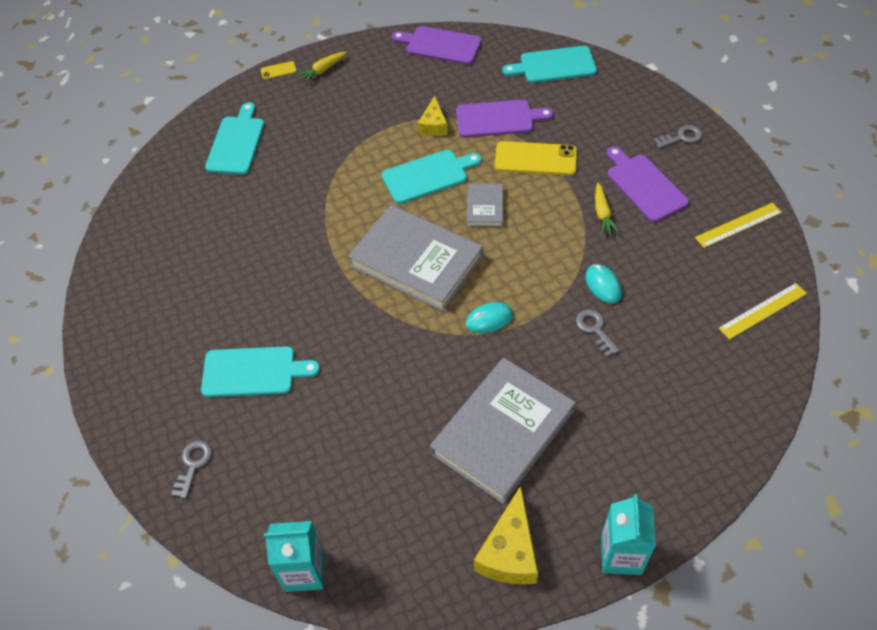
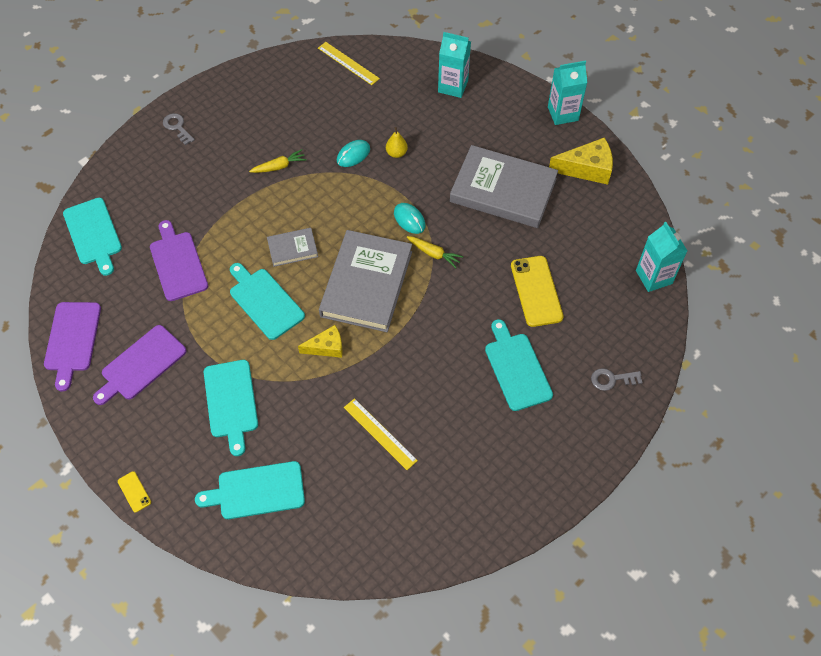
camera: 110 degrees left, 5 degrees up
yellow carrot [296,51,347,84] -> yellow carrot moved to [407,236,463,268]
yellow cheese [418,96,448,136] -> yellow cheese moved to [298,325,343,358]
yellow phone [495,141,577,176] -> yellow phone moved to [511,256,564,327]
grey key [576,309,619,357] -> yellow pear [386,127,408,158]
purple cutting board [607,147,689,222] -> purple cutting board moved to [93,325,187,405]
yellow ruler [695,203,782,248] -> yellow ruler moved to [344,398,418,470]
none -> turquoise cutting board [204,360,258,456]
none -> turquoise carton [438,32,471,98]

